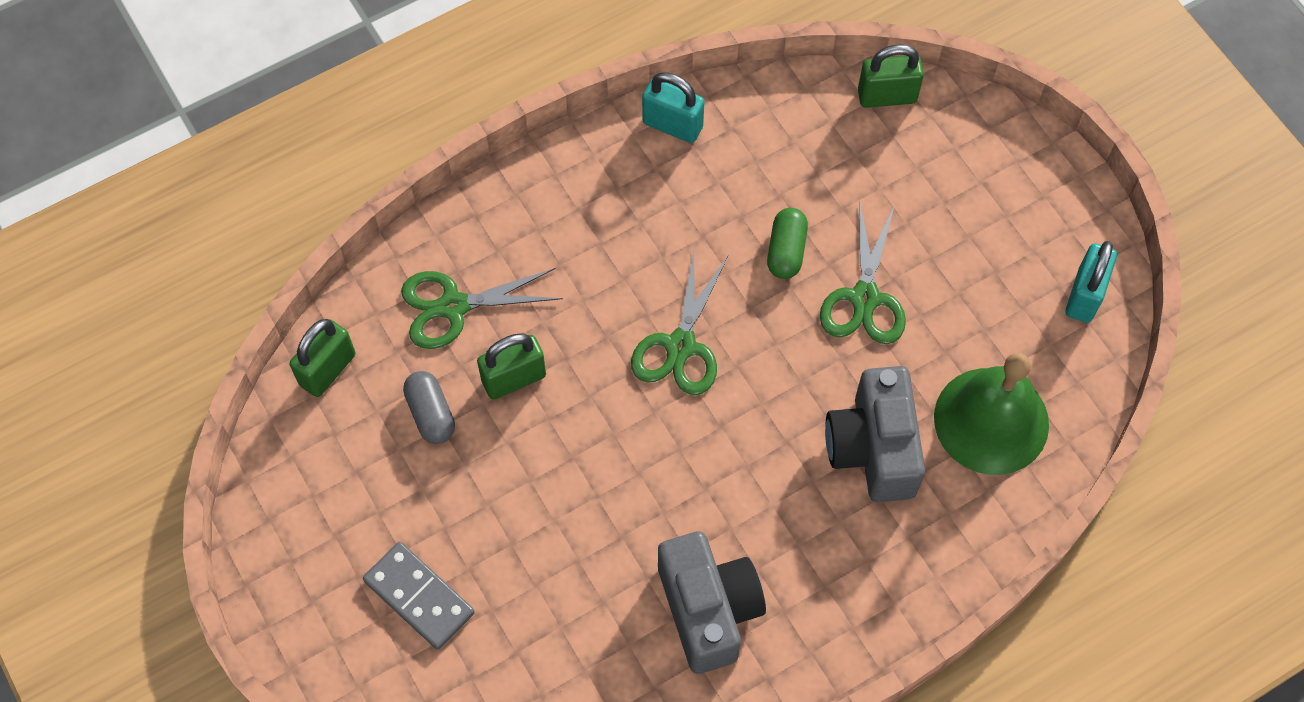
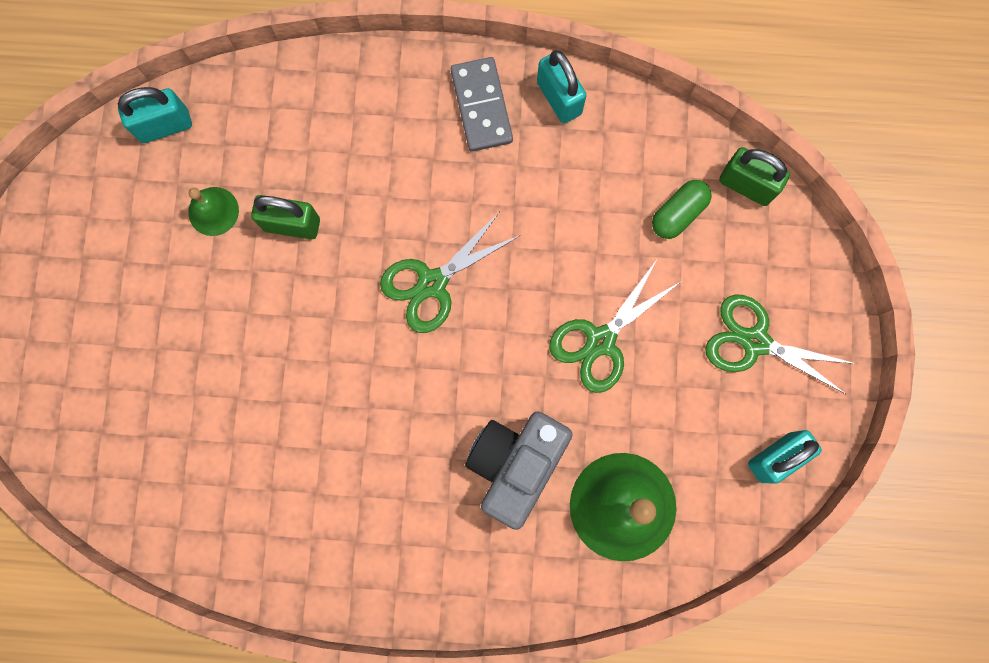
camera: 35 degrees right, 15 degrees up
green padlock [290,319,355,397] -> turquoise padlock [117,87,192,143]
grey domino [363,542,475,650] -> grey domino moved to [451,57,513,152]
green scissors [401,268,563,349] -> green scissors moved to [705,294,856,395]
grey capsule [403,371,455,444] -> green bell [188,187,239,236]
grey camera [658,531,766,674] -> none
green capsule [767,208,808,279] -> green capsule moved to [652,180,712,239]

